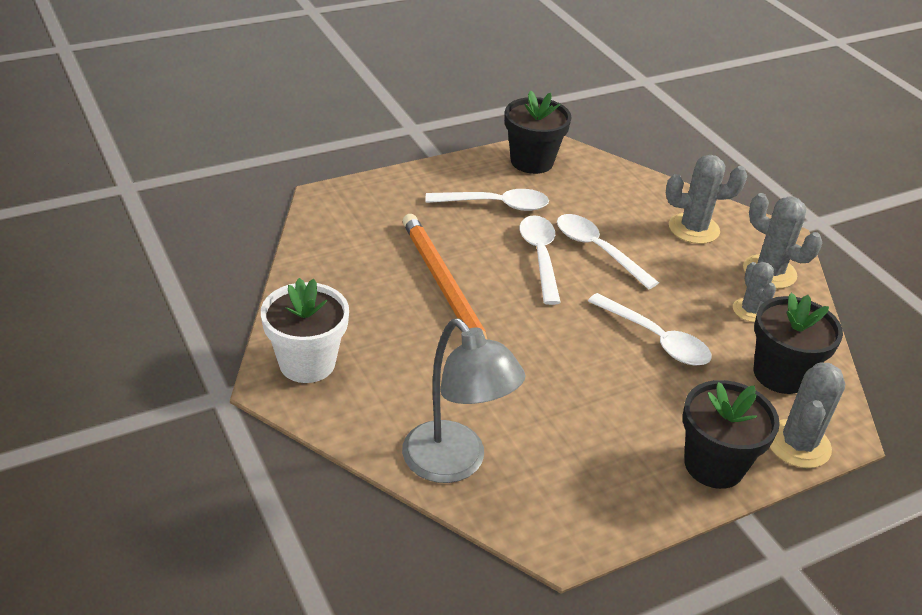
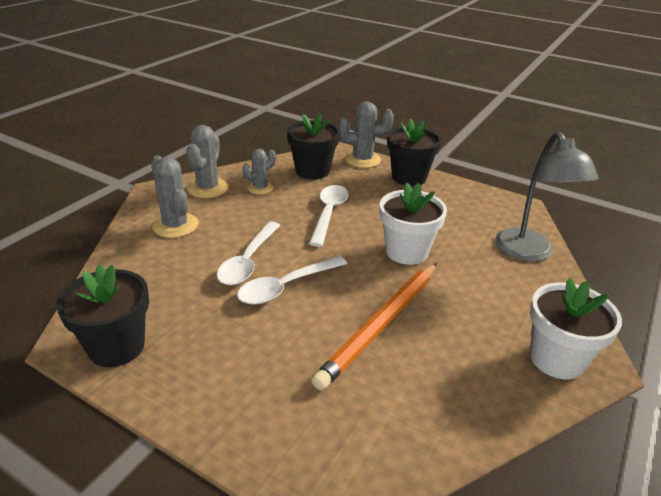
camera: 120 degrees left, 5 degrees down
grey lamp [402,319,525,483] -> grey lamp turned 150 degrees clockwise [495,132,599,262]
white spoon [426,189,549,211] -> none
none -> white flower pot [380,183,447,265]

